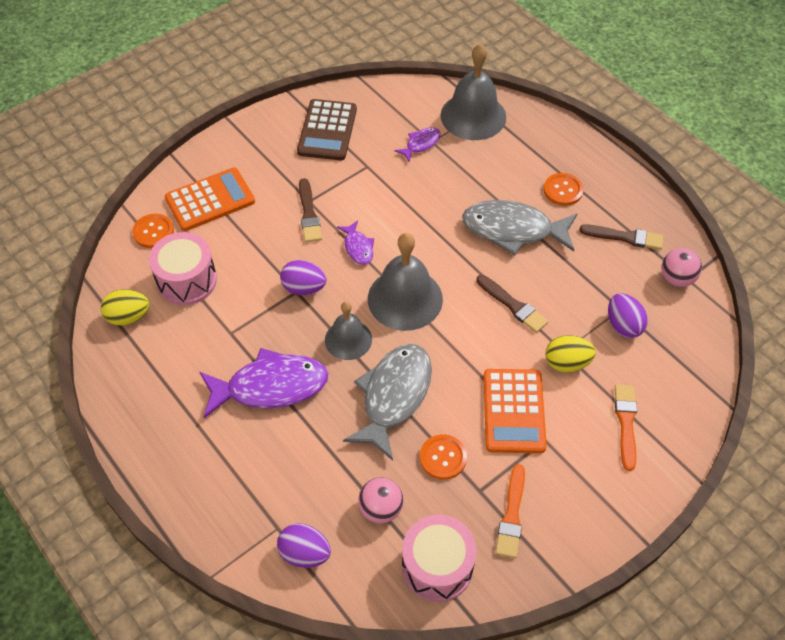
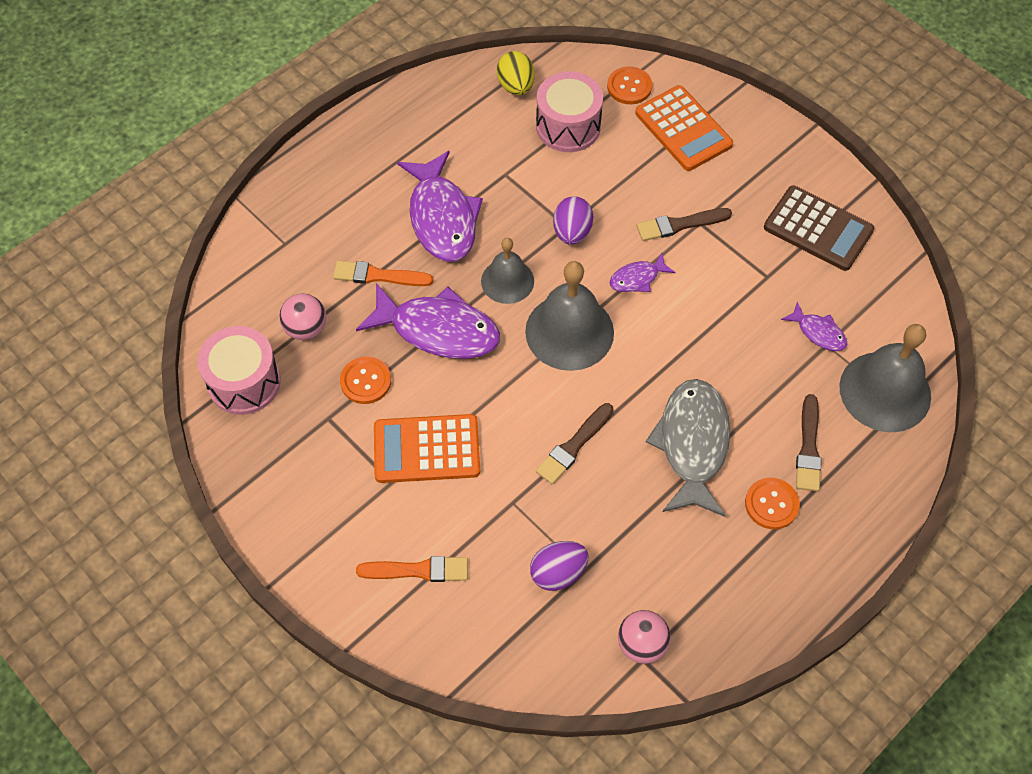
camera: 85 degrees right, 5 degrees up
purple egg [277,523,331,568] -> none
brown calculator [297,99,357,161] -> brown calculator turned 150 degrees counterclockwise [764,186,874,271]
grey fish [343,344,432,461] -> purple fish [356,283,500,359]
orange brush [495,464,525,558] -> orange brush moved to [333,261,433,286]
yellow egg [545,335,596,372] -> none
brown brush [579,224,663,250] -> brown brush moved to [796,394,822,491]

